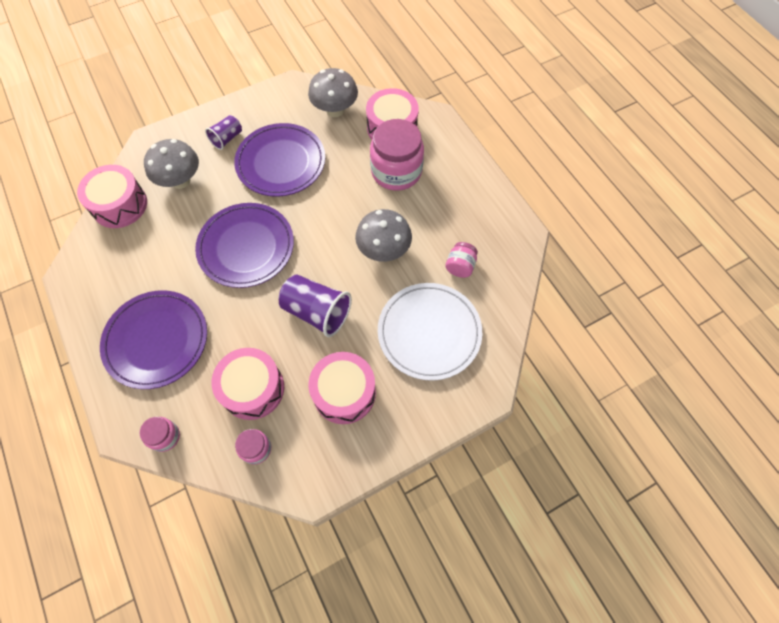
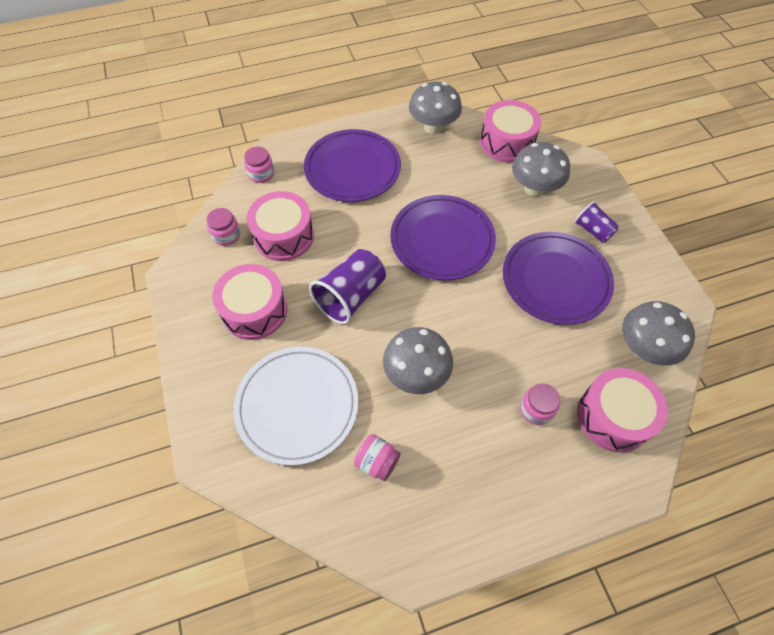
camera: 100 degrees right, 5 degrees down
pink jar [370,119,424,191] -> pink jar [520,384,560,425], size x0.49
none -> grey mushroom [409,82,462,134]

